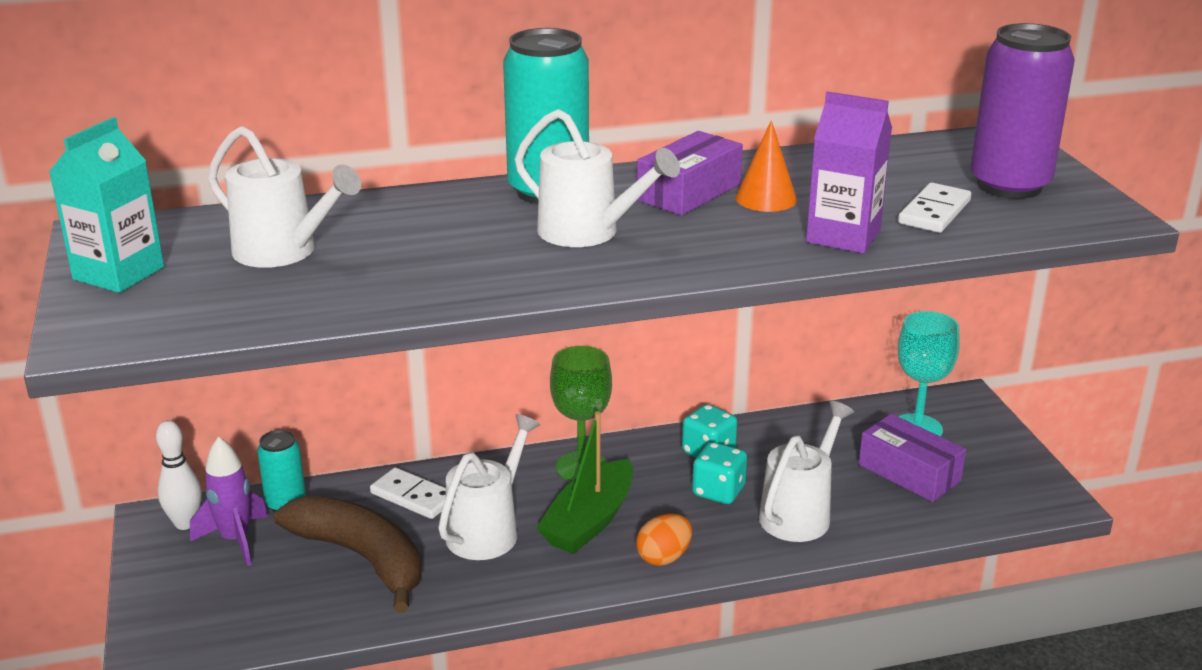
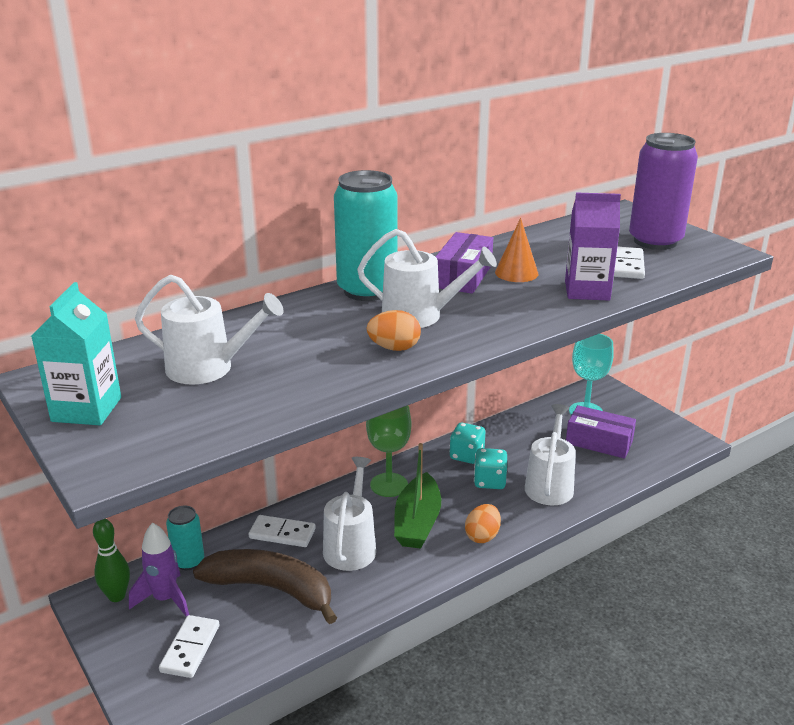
camera: 20 degrees left, 0 degrees up
white bowling pin [156,420,202,530] -> green bowling pin [93,519,130,602]
none -> white domino [159,615,219,678]
none -> orange egg [367,310,421,351]

